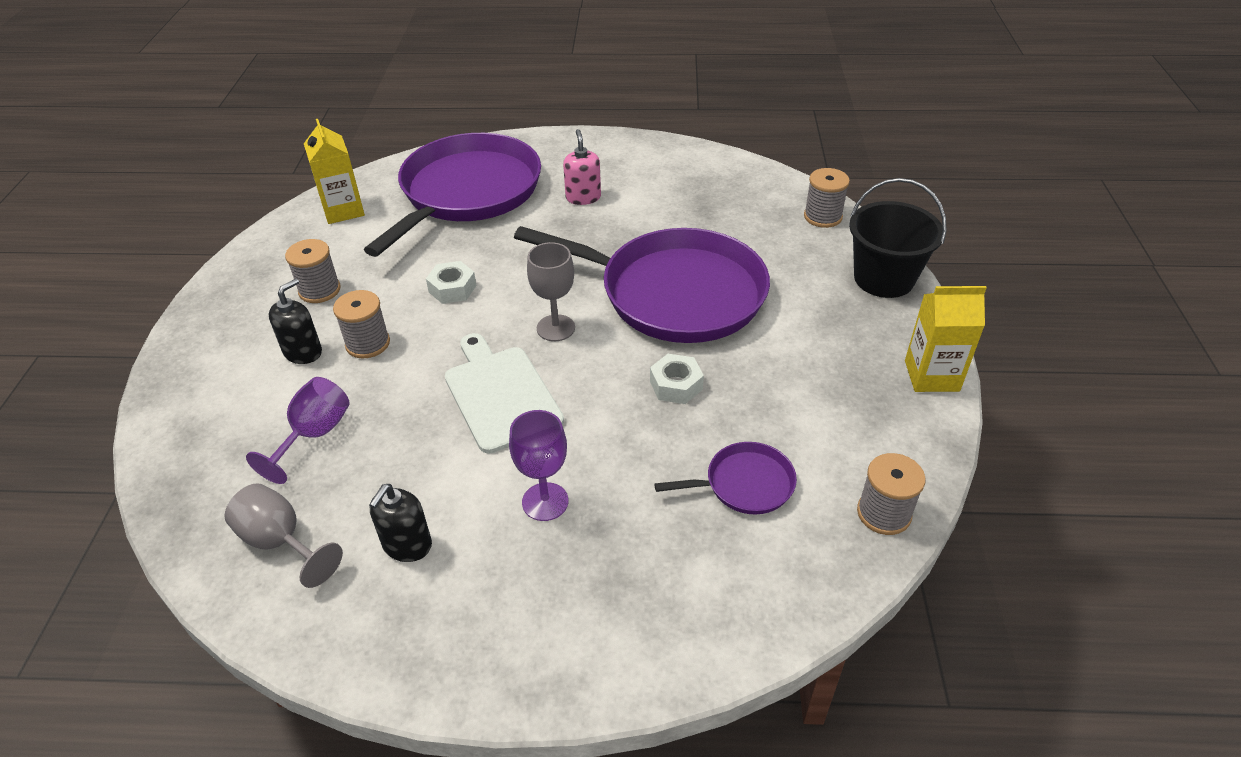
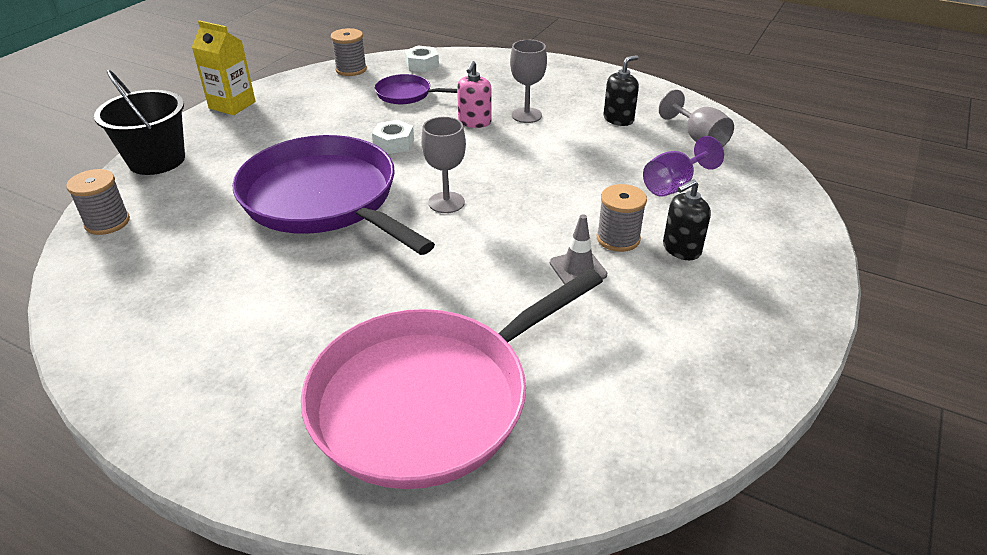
camera: 155 degrees left, 5 degrees down
grey spool [285,239,341,303] -> none
yellow carton [304,119,365,224] -> none
purple pan [364,133,541,257] -> pink pan [301,269,603,489]
white nut [426,261,477,304] -> white nut moved to [405,46,439,72]
white cutting board [445,333,564,454] -> none
purple goblet [509,410,568,521] -> grey goblet [510,40,547,123]
pink soap dispenser [563,129,601,205] -> pink soap dispenser moved to [457,61,492,128]
none -> grey traffic cone [550,214,607,285]

